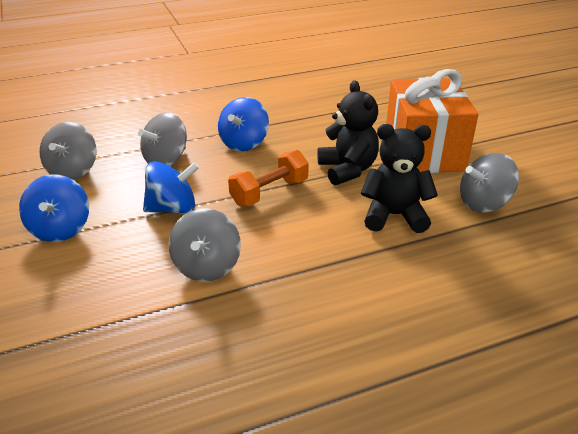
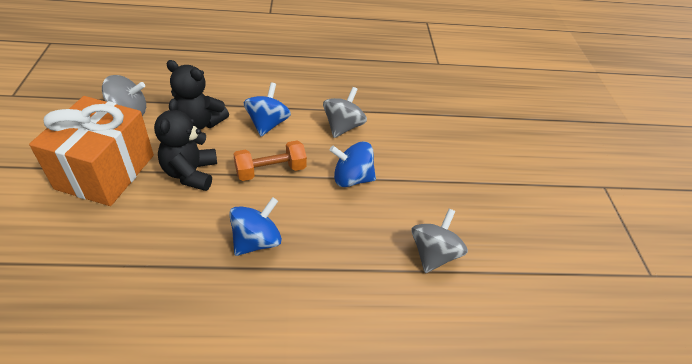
camera: 165 degrees left, 10 degrees up
blue spinning top [19,174,89,242] -> blue spinning top moved to [244,82,291,136]
grey spinning top [138,112,187,166] -> none

